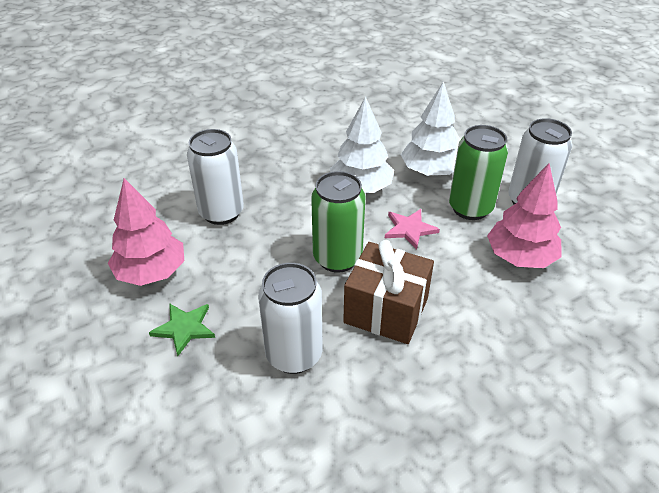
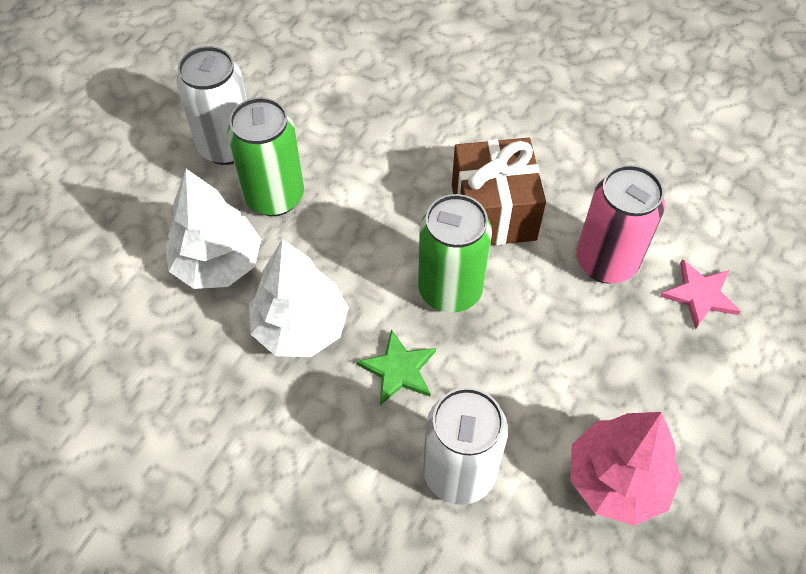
camera: 120 degrees left, 15 degrees up
green star [149,303,215,356] -> green star moved to [357,329,436,405]
white can [258,263,323,374] -> pink can [576,165,665,284]
pink star [385,209,440,249] -> pink star moved to [660,259,741,329]
pink tree [487,163,562,268] -> none

